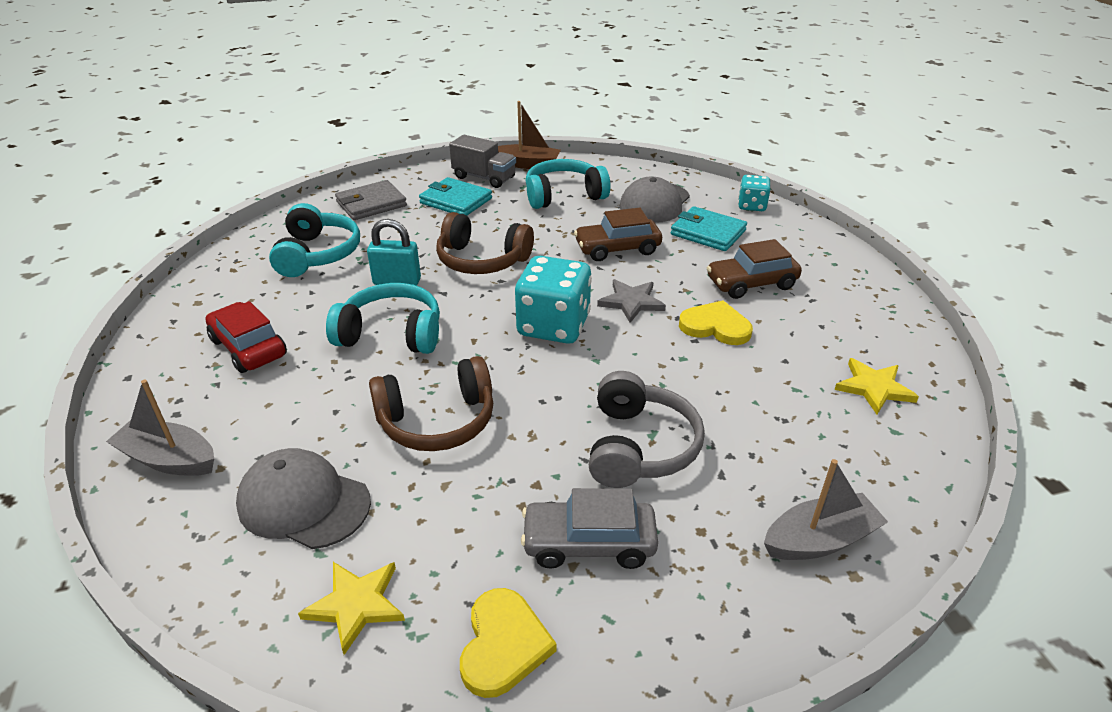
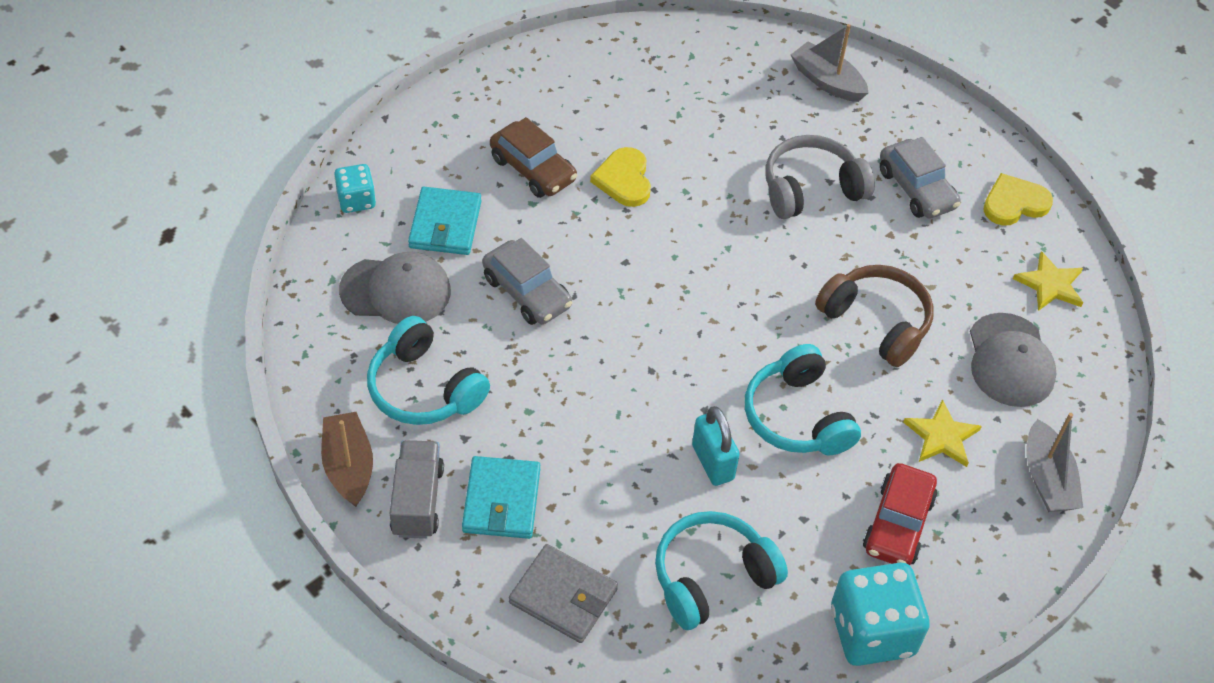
camera: 120 degrees left, 15 degrees up
brown headphones [436,212,534,274] -> none
turquoise dice [515,256,592,344] -> turquoise dice moved to [831,562,930,666]
brown car [574,208,662,261] -> grey car [482,238,572,325]
grey star [597,279,666,323] -> none
yellow star [834,358,919,415] -> yellow star moved to [903,399,982,467]

